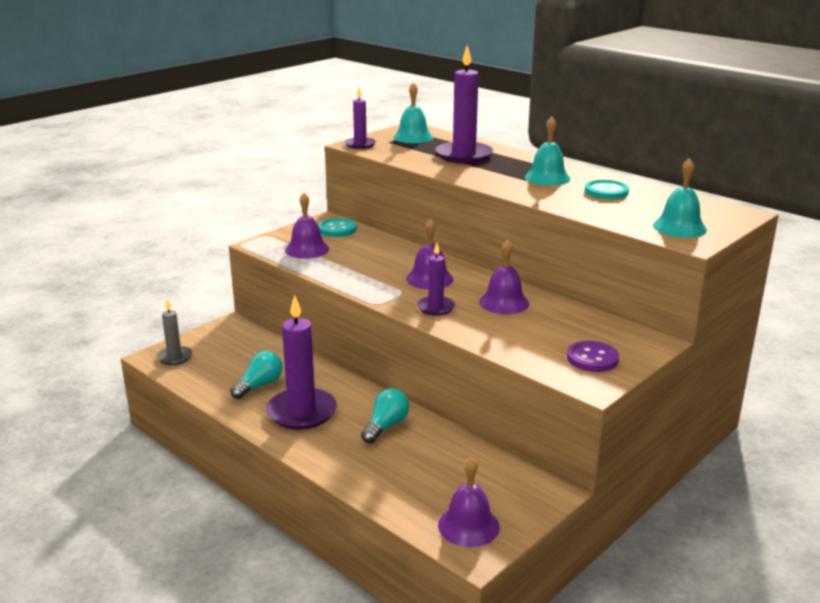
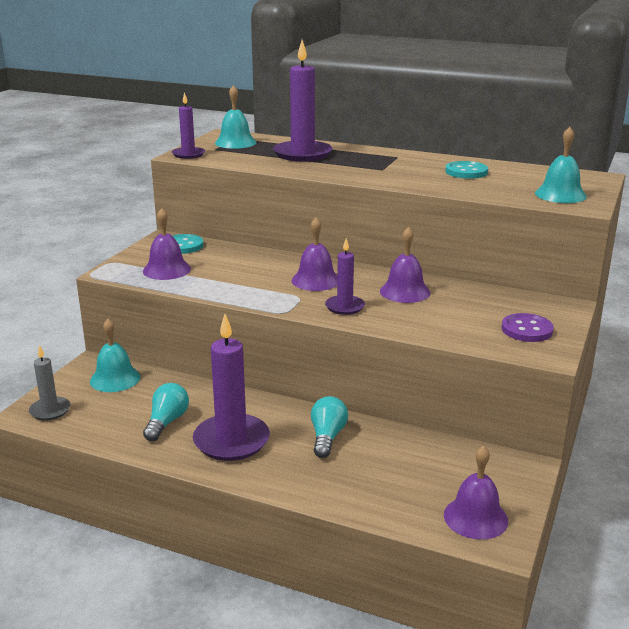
camera: 20 degrees left, 0 degrees up
turquoise bell [525,117,571,186] -> turquoise bell moved to [90,319,140,392]

